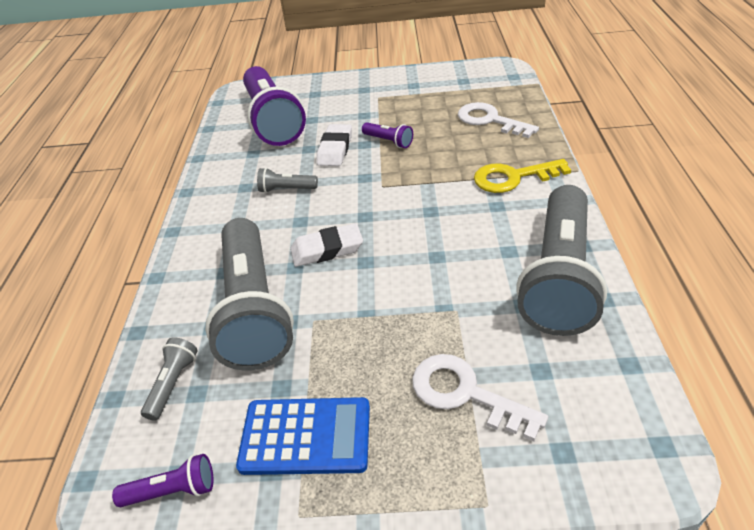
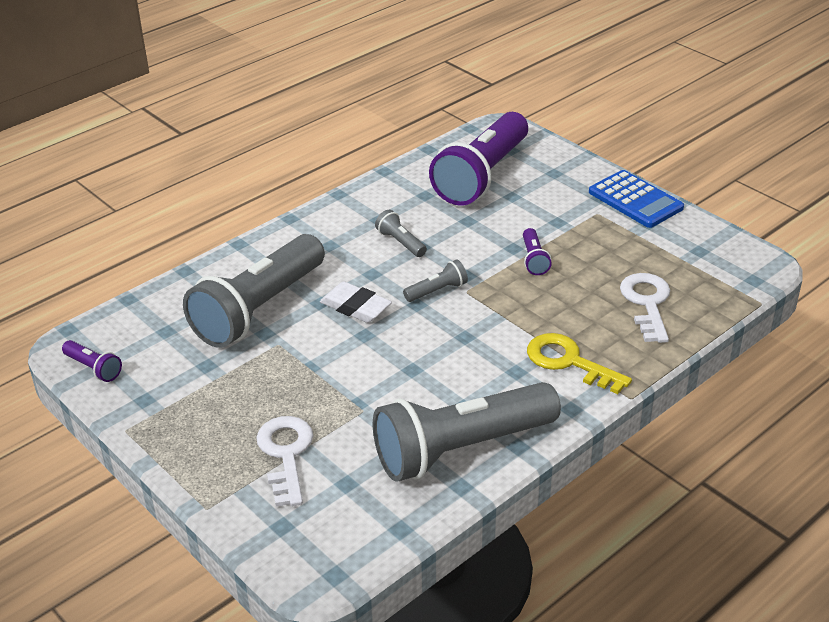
camera: 45 degrees right, 5 degrees down
grey flashlight [141,337,198,421] -> grey flashlight moved to [403,259,468,302]
blue calculator [236,397,370,475] -> blue calculator moved to [589,170,684,228]
white eraser [317,124,352,166] -> none

